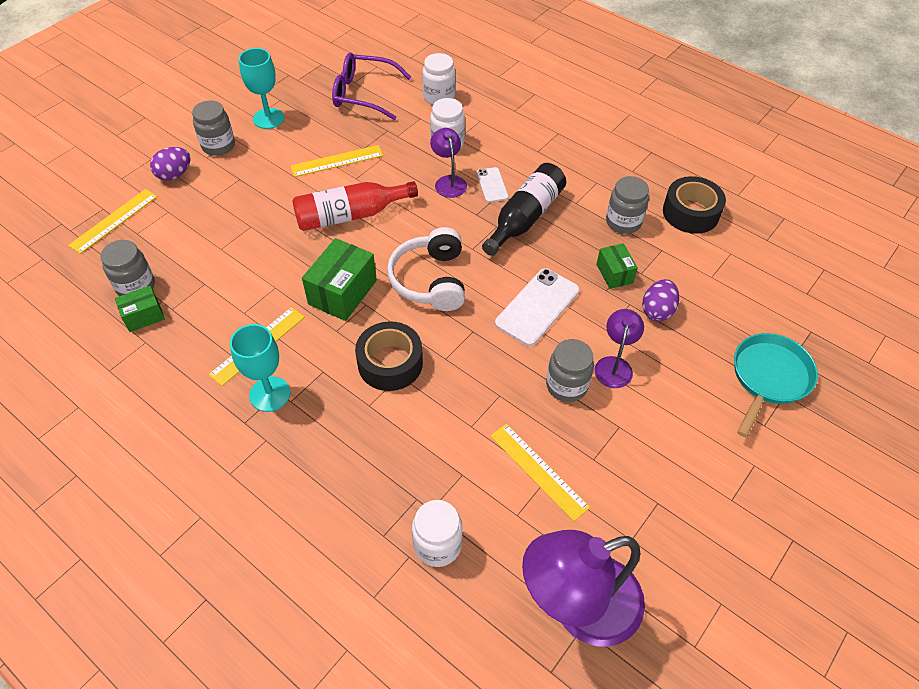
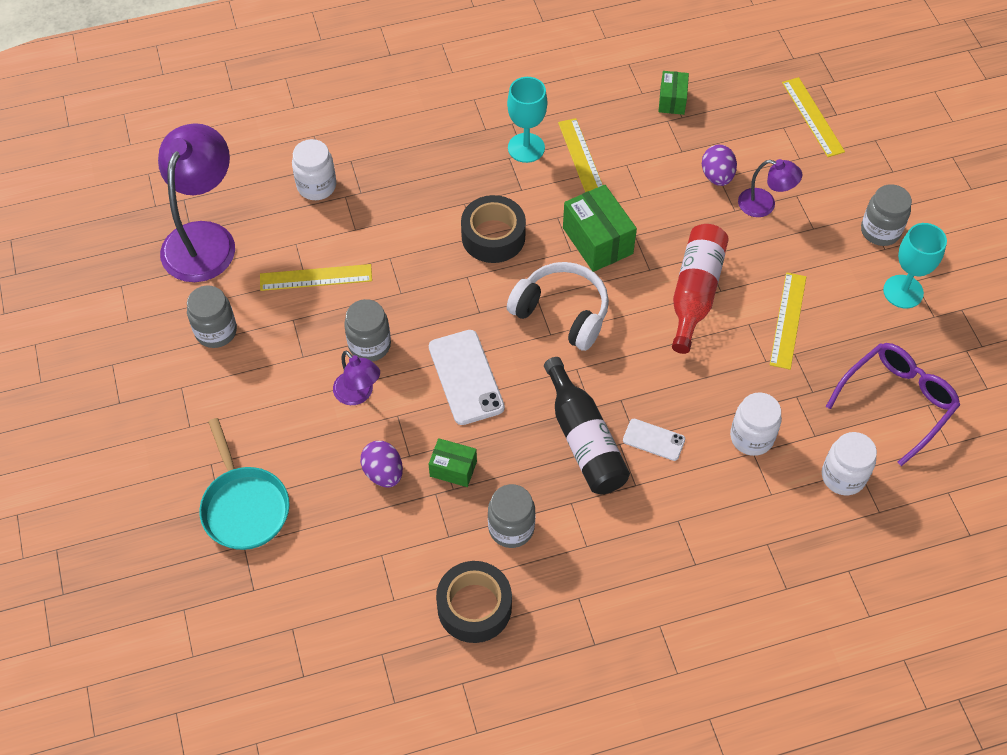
camera: 125 degrees right, 5 degrees up
grey jar [101,240,155,296] -> grey jar moved to [187,286,237,348]
purple egg [150,147,190,181] -> purple egg moved to [702,145,737,186]
purple lamp [430,128,467,198] -> purple lamp moved to [738,159,802,217]

